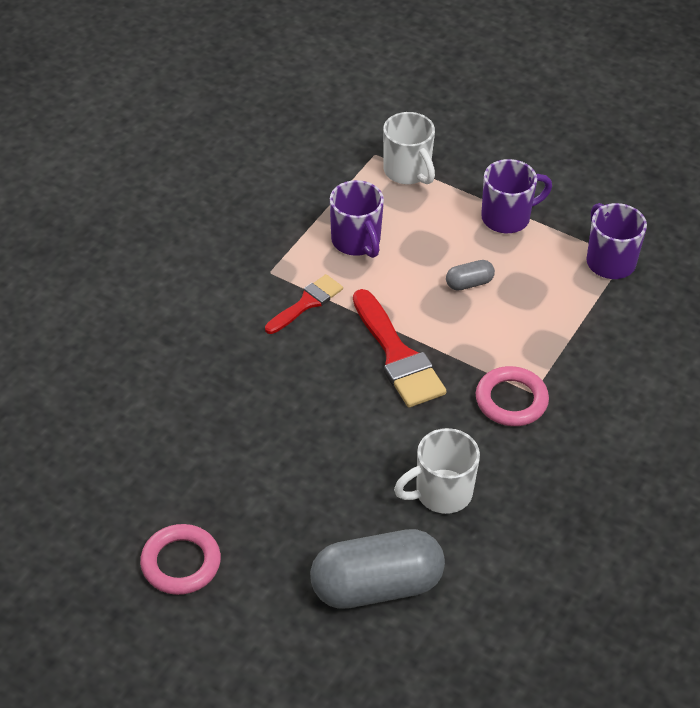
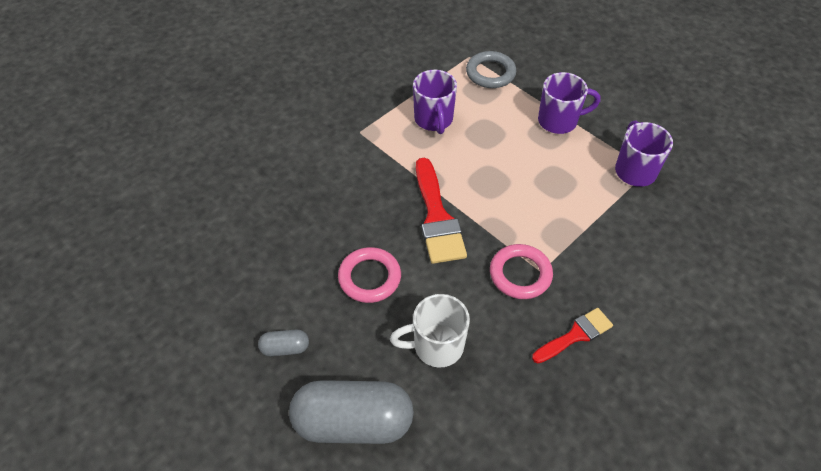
camera: 15 degrees right, 5 degrees up
pink ring [140,524,221,595] -> pink ring moved to [338,247,401,303]
red brush [265,274,343,334] -> red brush moved to [532,308,613,363]
white mug [383,112,435,184] -> grey ring [466,51,516,88]
grey capsule [446,260,495,290] -> grey capsule moved to [258,330,309,356]

